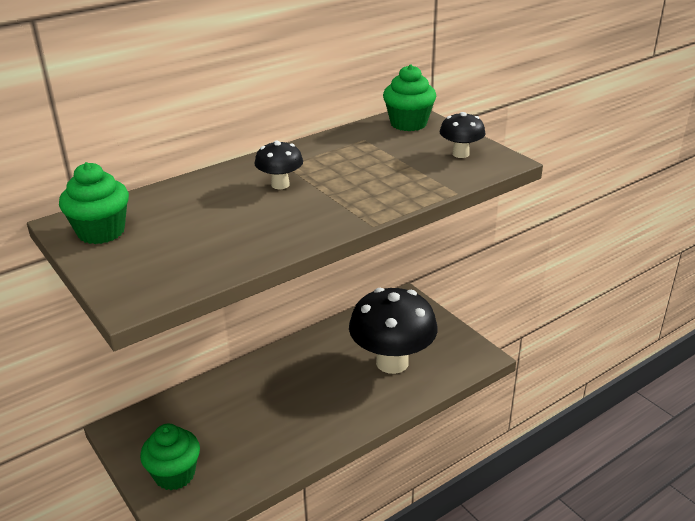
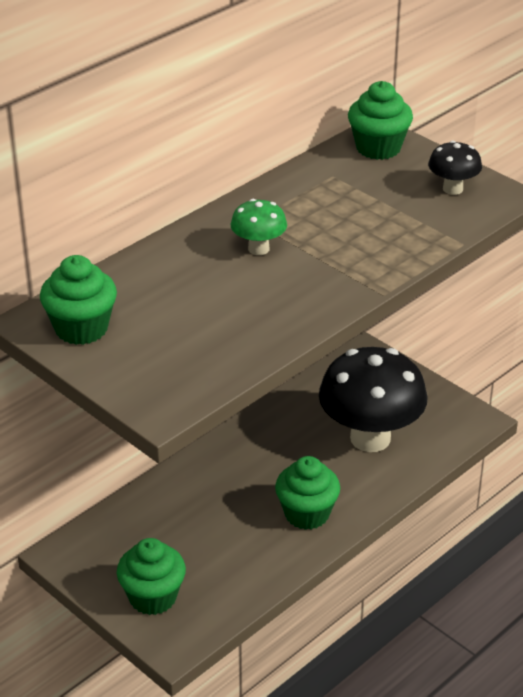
camera: 10 degrees left, 5 degrees up
black mushroom [255,141,303,189] -> green mushroom [230,199,287,255]
none -> green cupcake [275,456,340,530]

